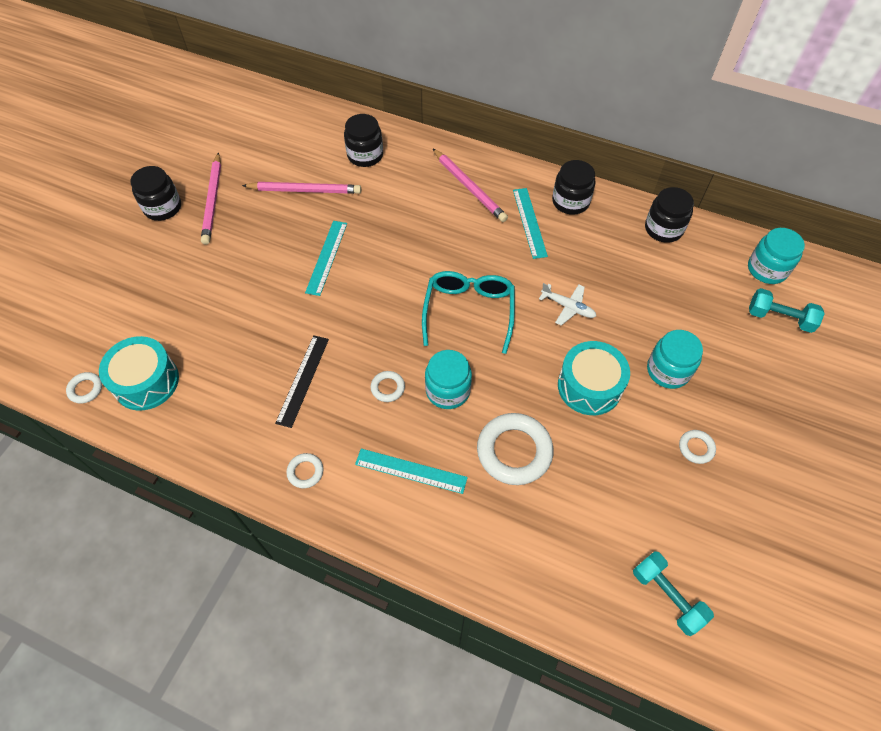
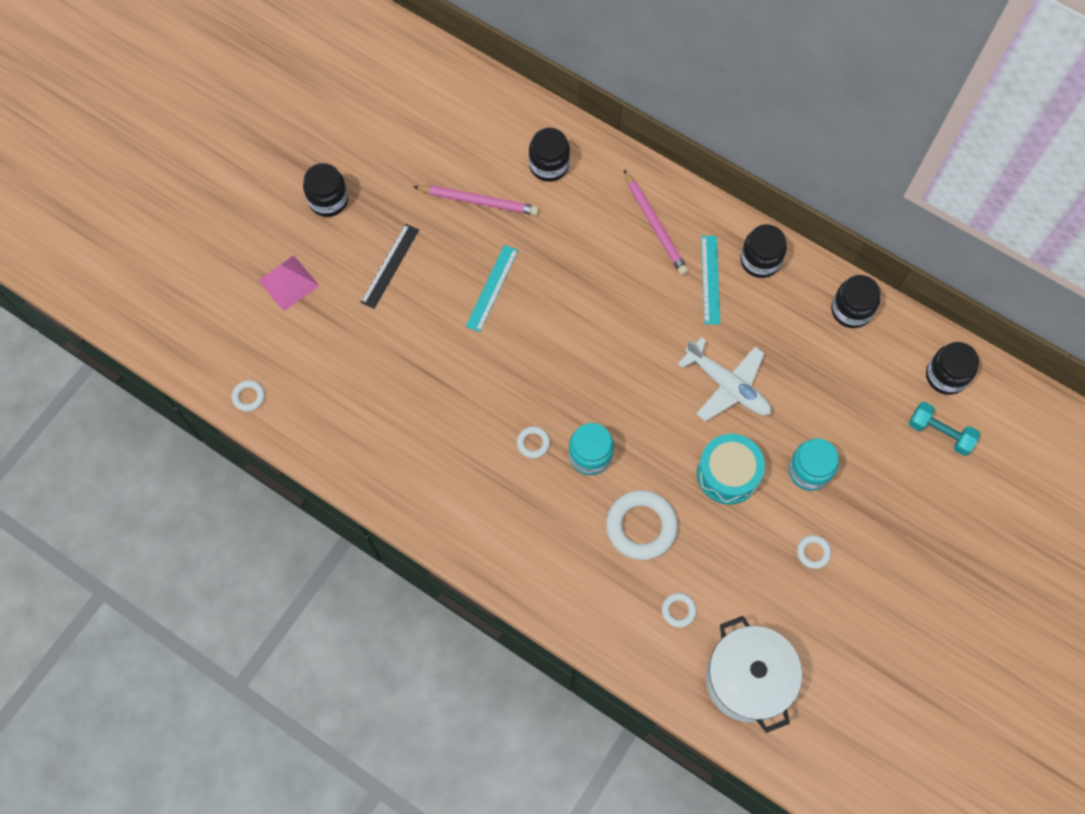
camera: 10 degrees right, 10 degrees up
turquoise drum [99,336,179,411] -> none
pink pencil [201,152,221,245] -> none
black ruler [275,335,329,428] -> black ruler moved to [360,224,419,309]
white ring [286,453,323,488] -> white ring moved to [662,593,697,628]
turquoise ruler [355,449,468,494] -> none
turquoise glasses [422,271,515,354] -> none
white plane [539,283,596,326] -> white plane [678,337,771,422], size x1.73
turquoise dumbbell [633,551,714,636] -> white pot [706,616,802,733]
turquoise jar [748,228,805,284] -> black jar [926,342,979,395]
none -> pink pyramid [258,255,319,311]

